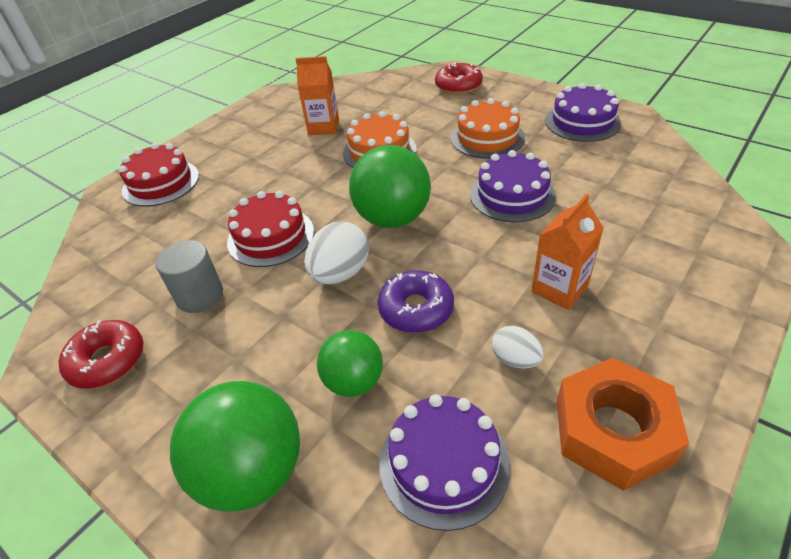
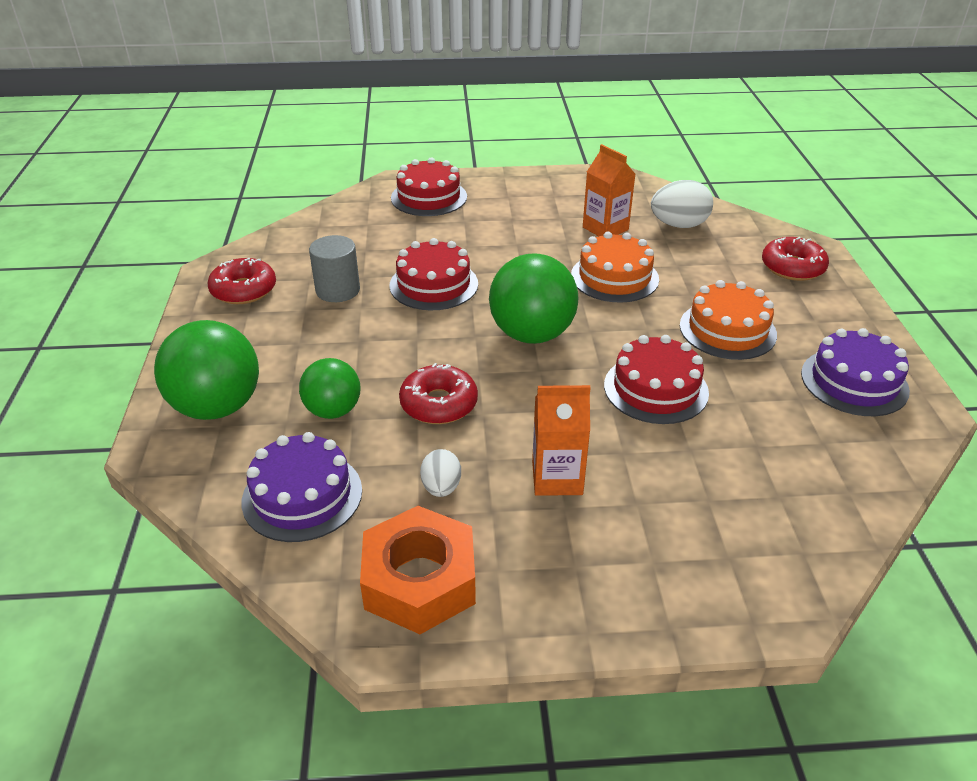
camera: 45 degrees right, 5 degrees down
white egg [304,221,369,284] -> white egg moved to [651,180,713,228]
purple donut [377,270,454,333] -> red donut [399,363,478,424]
purple cake [470,150,556,222] -> red cake [604,335,709,424]

